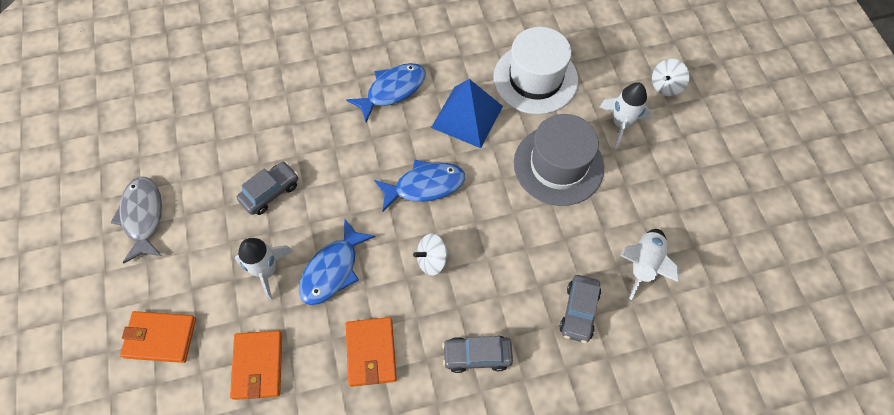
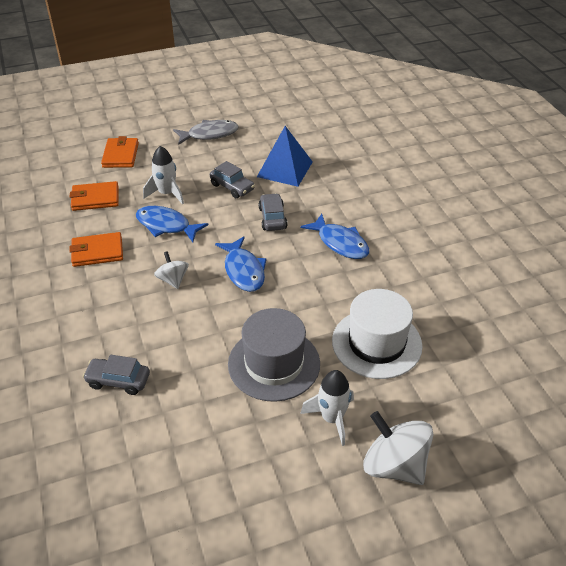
camera: 85 degrees right, 20 degrees down
blue pyramid [431,79,503,148] -> blue pyramid moved to [257,126,313,187]
grey car [442,336,513,373] -> grey car moved to [259,193,288,231]
white rocket [621,229,679,300] -> none
white spinning top [652,59,689,96] -> white spinning top [363,411,433,485], size x1.76

